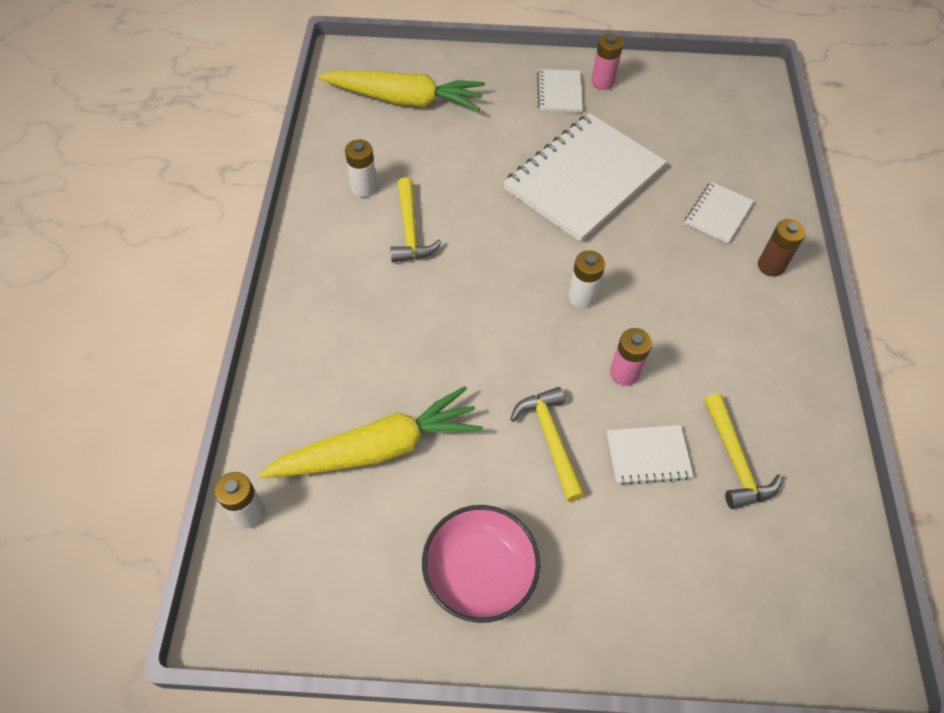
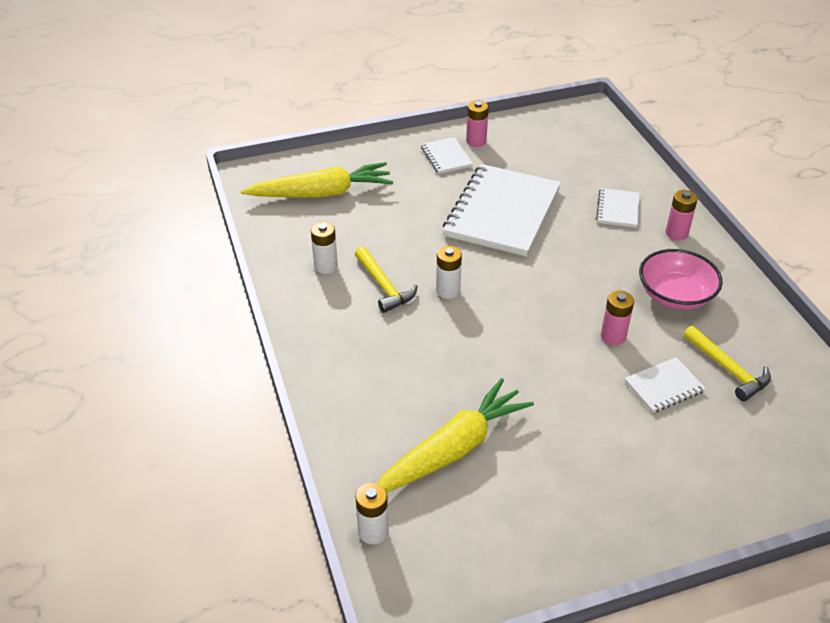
camera: 20 degrees left, 15 degrees down
pink bowl [422,505,541,623] -> pink bowl moved to [639,249,723,310]
yellow hammer [510,387,585,502] -> none
white battery [568,250,605,308] -> white battery moved to [436,246,462,299]
brown battery [758,219,806,277] -> pink battery [666,190,698,240]

